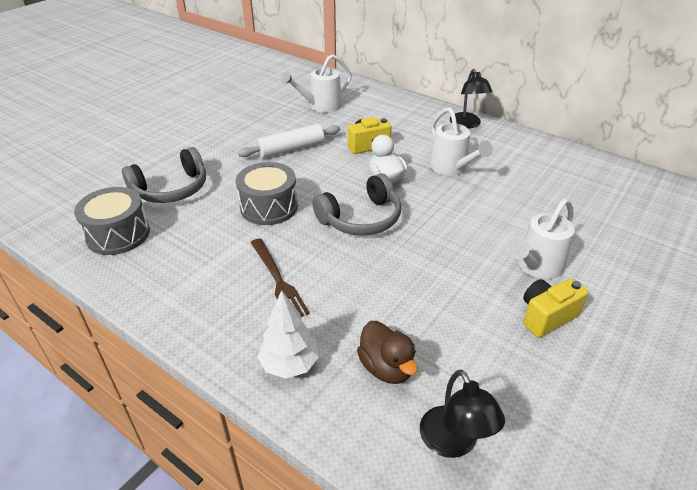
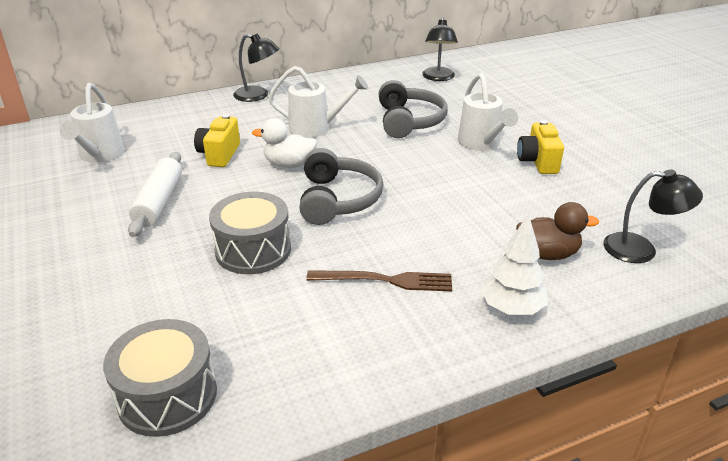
camera: 60 degrees left, 5 degrees down
grey headphones [122,147,206,203] -> grey headphones moved to [379,80,448,138]
none -> black lamp [422,17,458,81]

